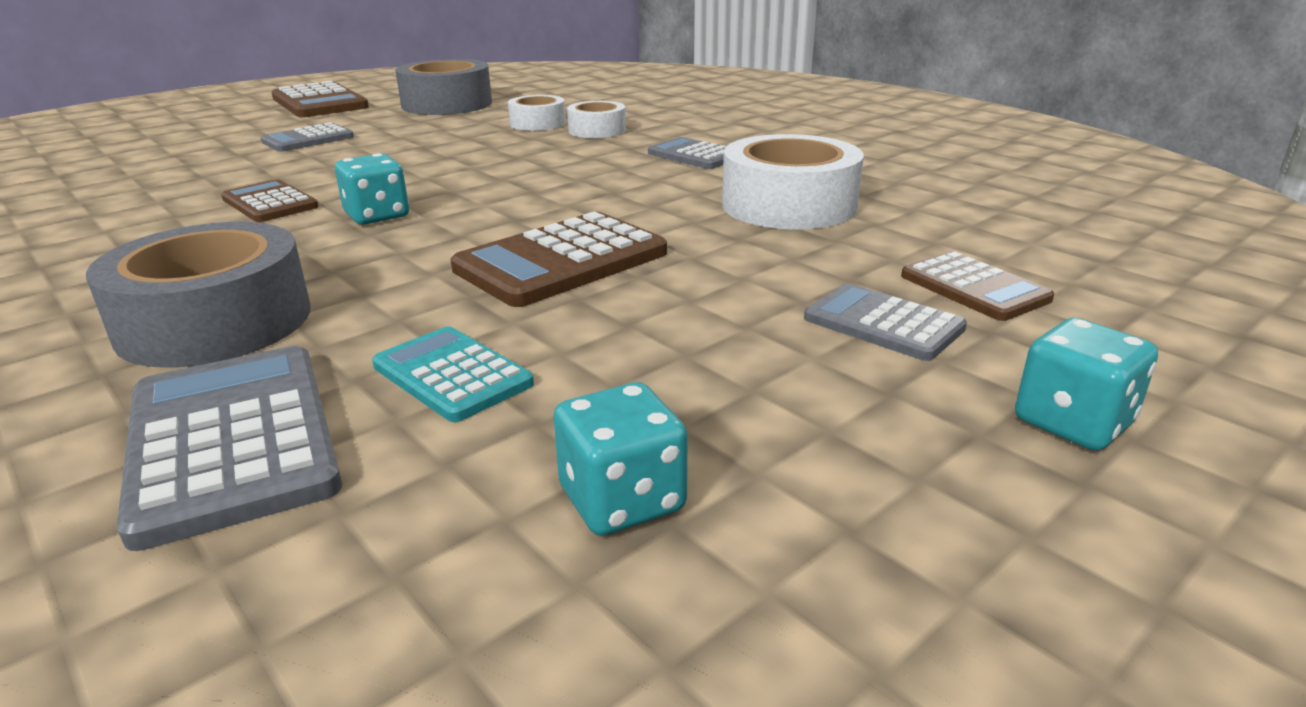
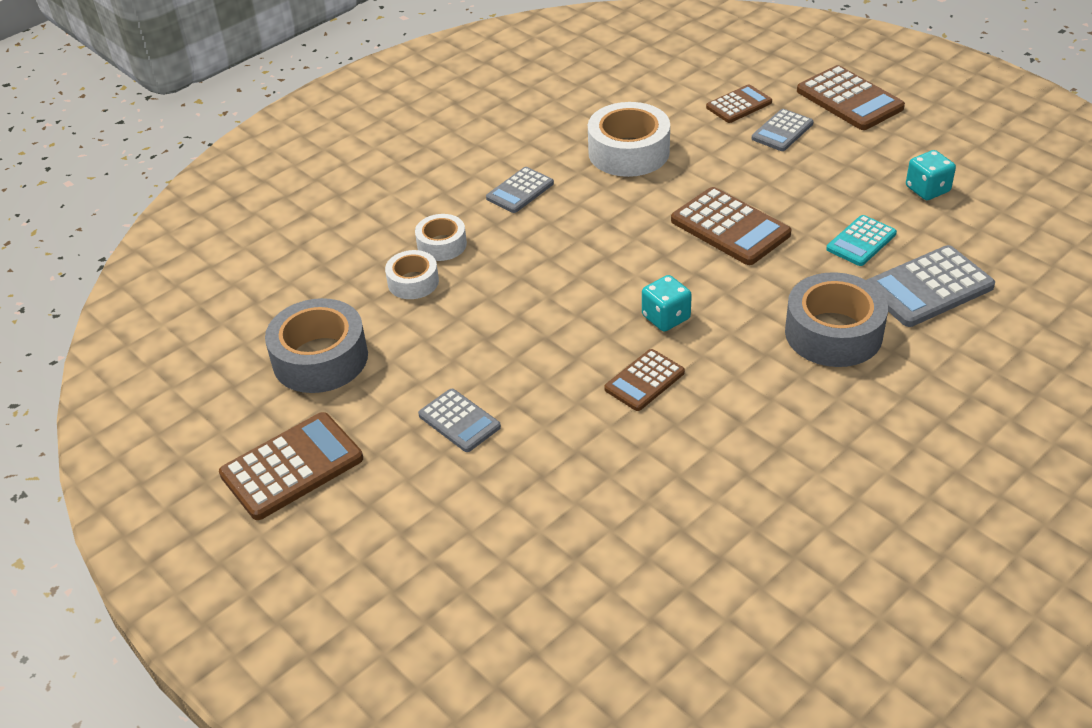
camera: 90 degrees left, 15 degrees up
turquoise dice [1015,318,1158,451] -> brown calculator [797,65,905,130]

